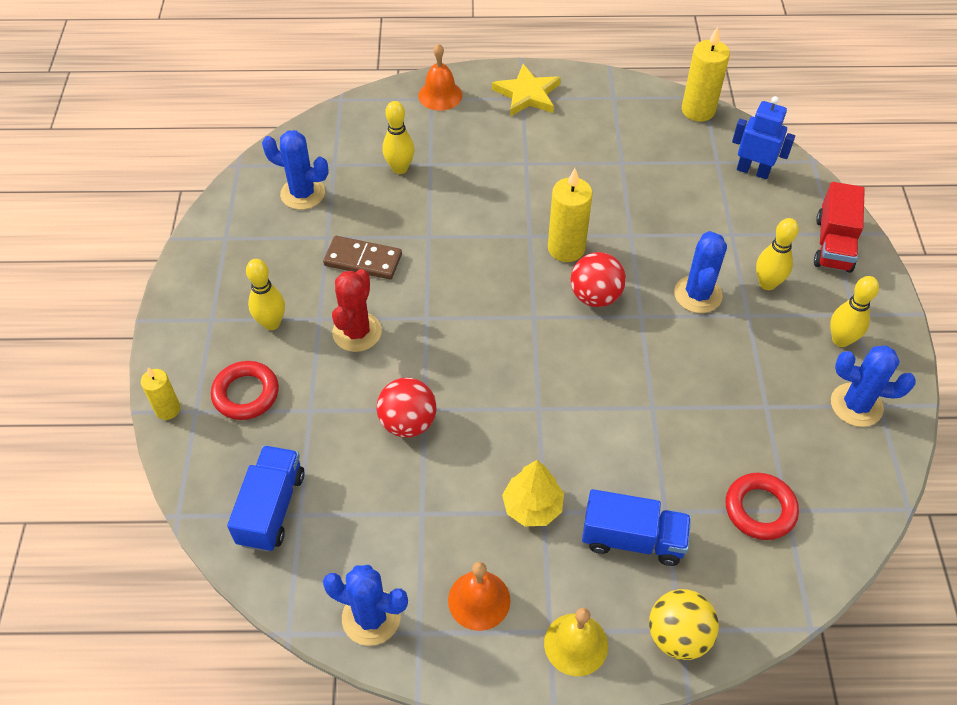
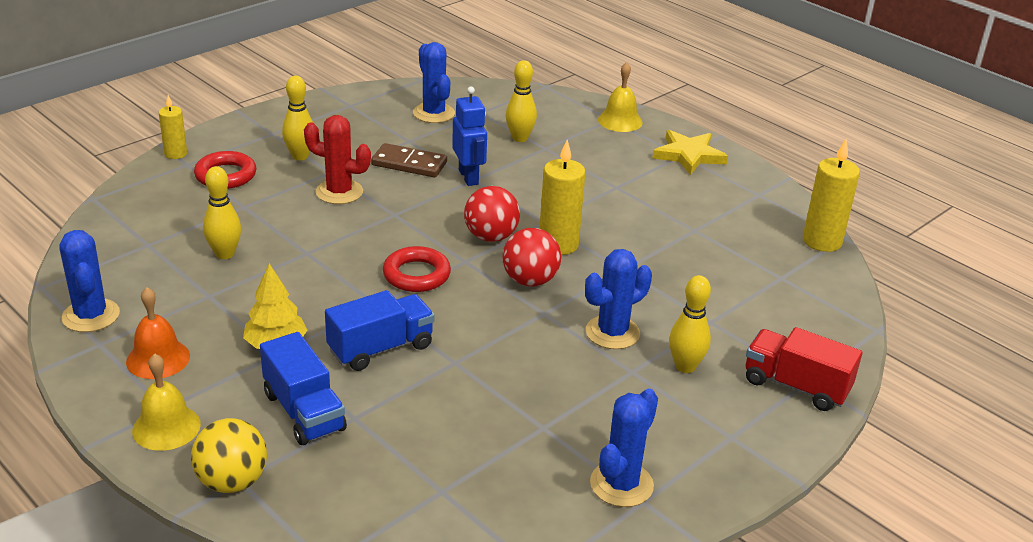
camera: 45 degrees right, 20 degrees down
blue truck [227,445,305,552] -> blue truck moved to [325,290,434,371]
brown domino [323,236,402,280] -> brown domino turned 45 degrees counterclockwise [371,143,447,178]
red cactus [332,269,382,352] -> red cactus turned 45 degrees clockwise [304,115,371,204]
red ball [377,378,437,438] -> red ball moved to [464,186,520,242]
orange bell [418,44,462,111] -> yellow bell [598,62,643,132]
red ring [726,473,799,540] -> red ring moved to [383,246,451,292]
blue robot [732,96,795,179] -> blue robot moved to [452,87,487,186]
red truck [814,182,865,273] -> red truck turned 60 degrees clockwise [746,327,862,411]
yellow bowling pin [830,276,879,347] -> yellow bowling pin moved to [203,166,241,259]
blue cactus [831,345,916,427] -> blue cactus turned 60 degrees clockwise [590,389,658,507]

